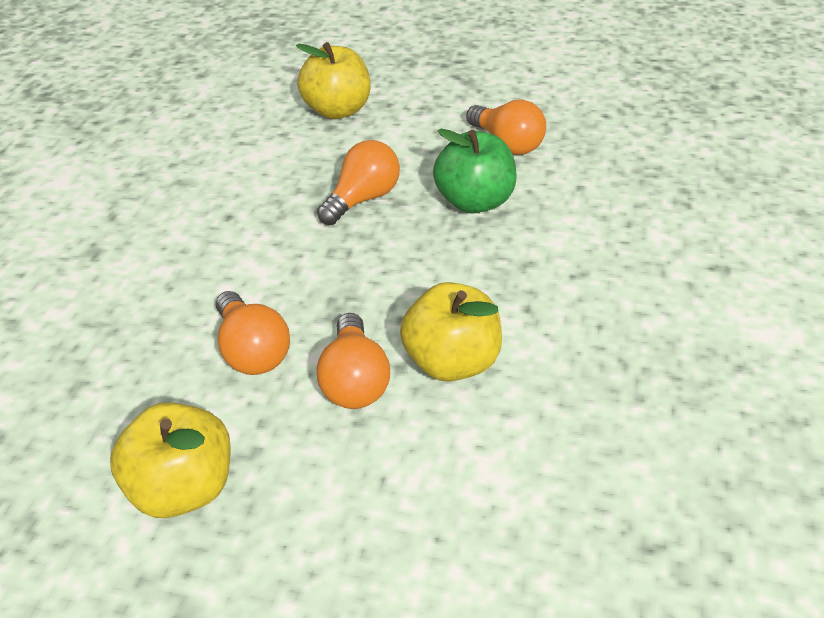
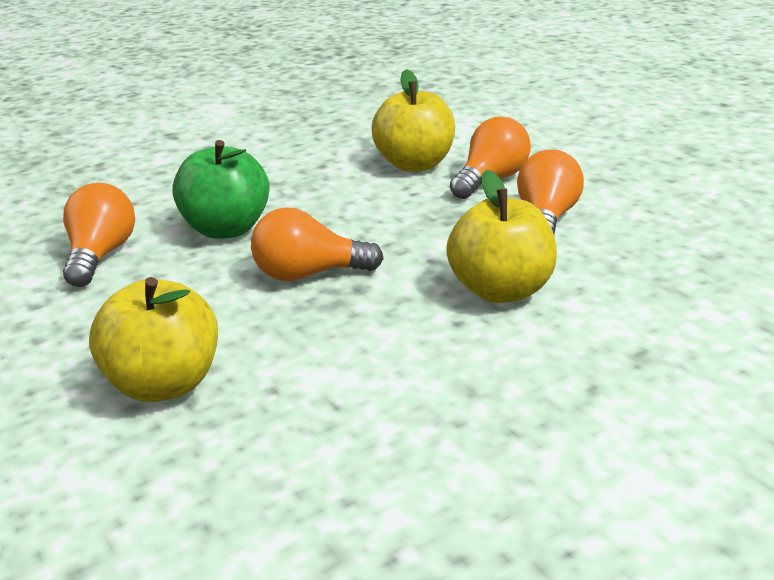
camera: 135 degrees left, 15 degrees down
yellow apple [110,402,231,518] -> yellow apple moved to [446,170,557,303]

